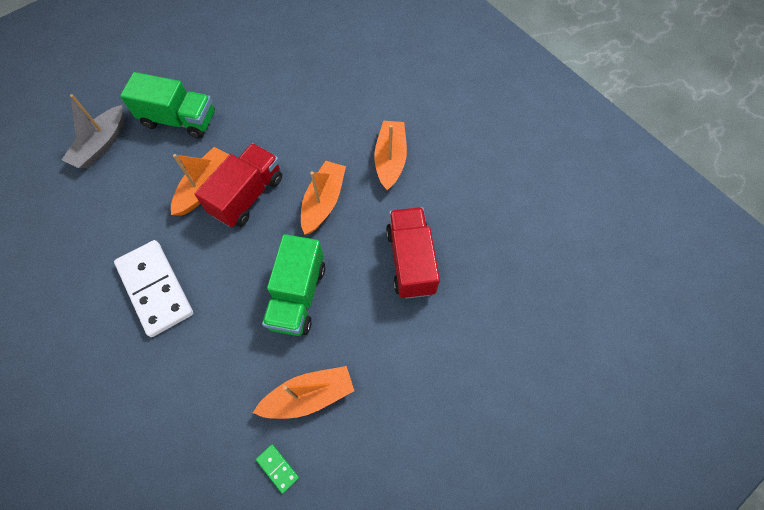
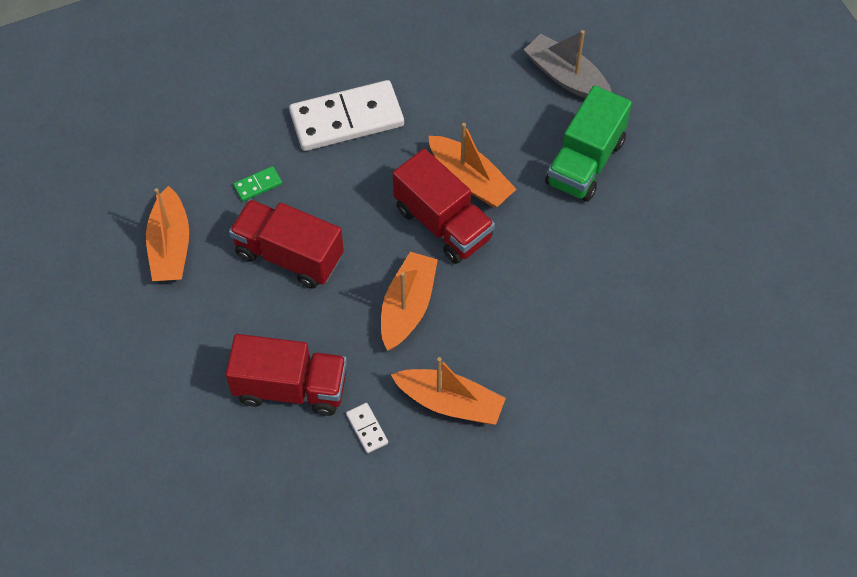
camera: 105 degrees right, 5 degrees down
green domino [256,444,299,494] -> green domino moved to [233,166,282,201]
green truck [262,234,325,336] -> red truck [229,199,344,289]
orange boat [301,161,346,235] -> orange boat turned 105 degrees counterclockwise [381,252,438,351]
none -> white domino [346,403,388,453]

